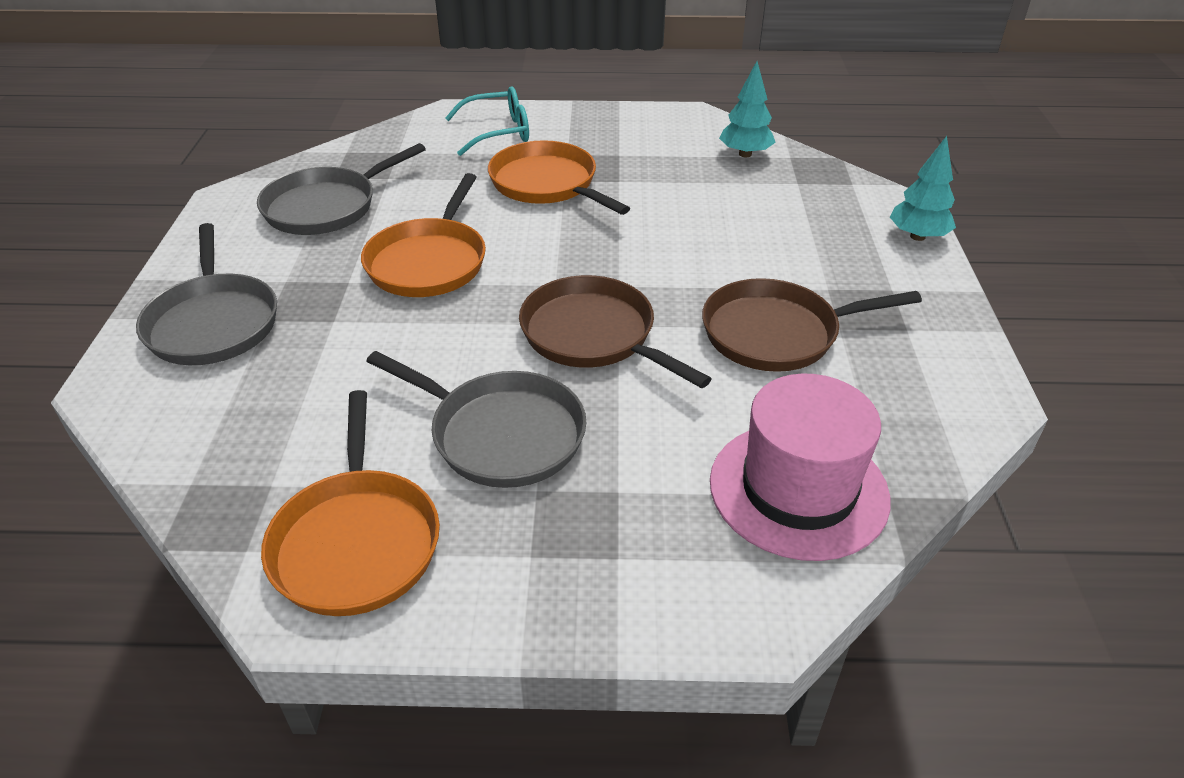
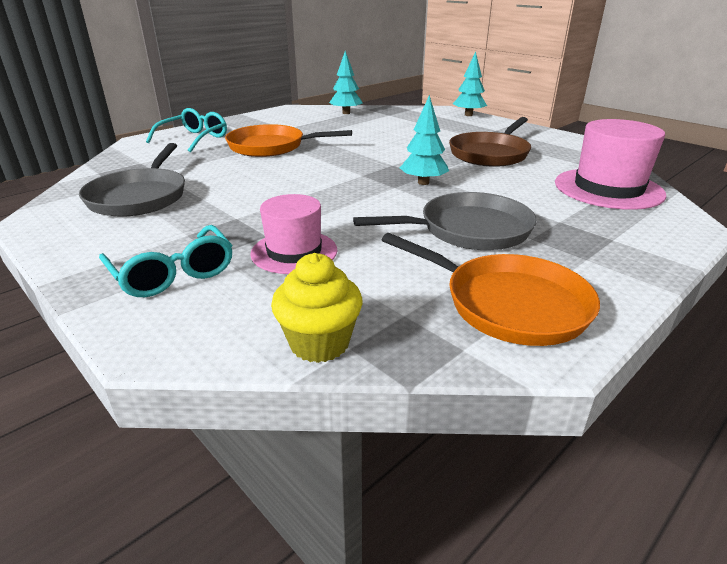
camera: 45 degrees left, 10 degrees down
grey pan [136,223,277,365] -> turquoise glasses [99,225,233,297]
orange pan [361,173,486,297] -> none
brown pan [519,275,712,388] -> turquoise tree [400,95,449,185]
none -> pink hat [250,194,337,274]
none -> yellow cupcake [271,253,363,363]

